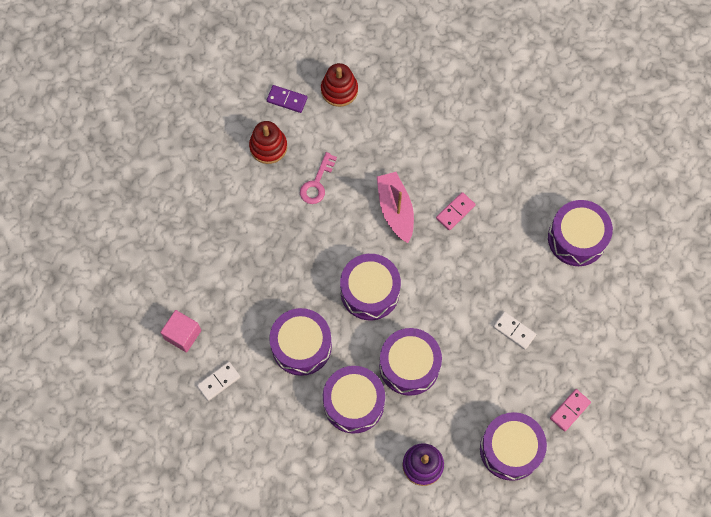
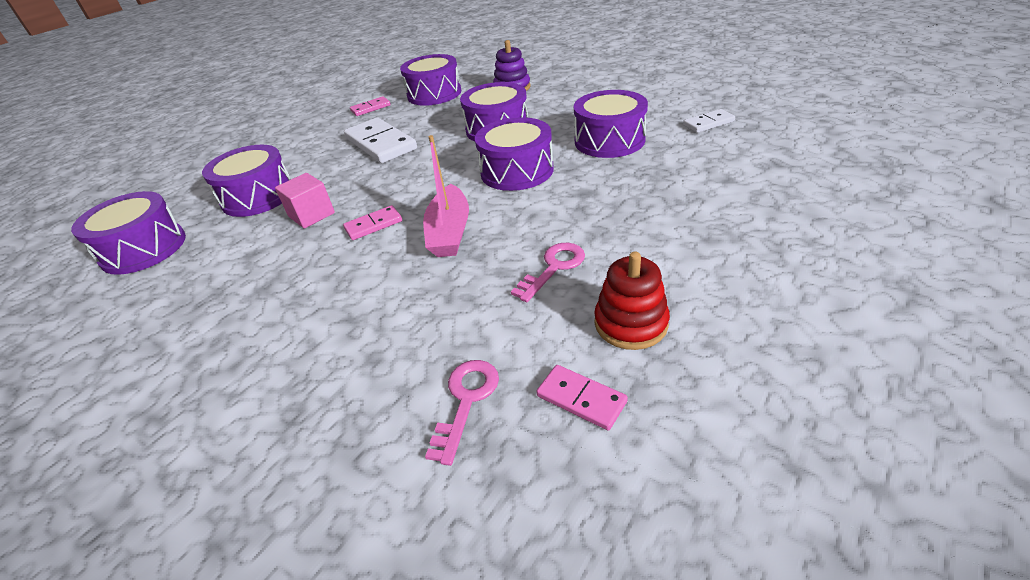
camera: 160 degrees left, 30 degrees down
pink cube [160,310,202,353] -> pink cube moved to [275,173,335,228]
purple domino [267,85,307,113] -> pink domino [536,365,628,430]
red stacking toy [321,63,358,107] -> pink key [425,360,499,466]
purple drum [323,366,385,434] -> purple drum moved to [71,191,186,275]
white domino [493,311,536,350] -> white domino [344,118,417,163], size x1.95

